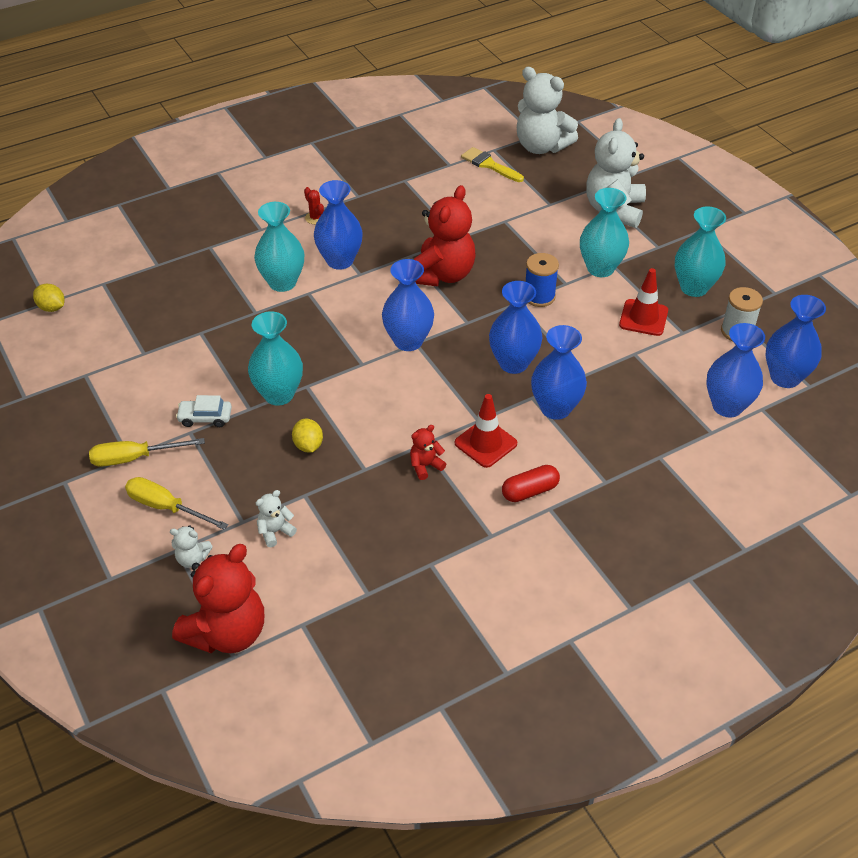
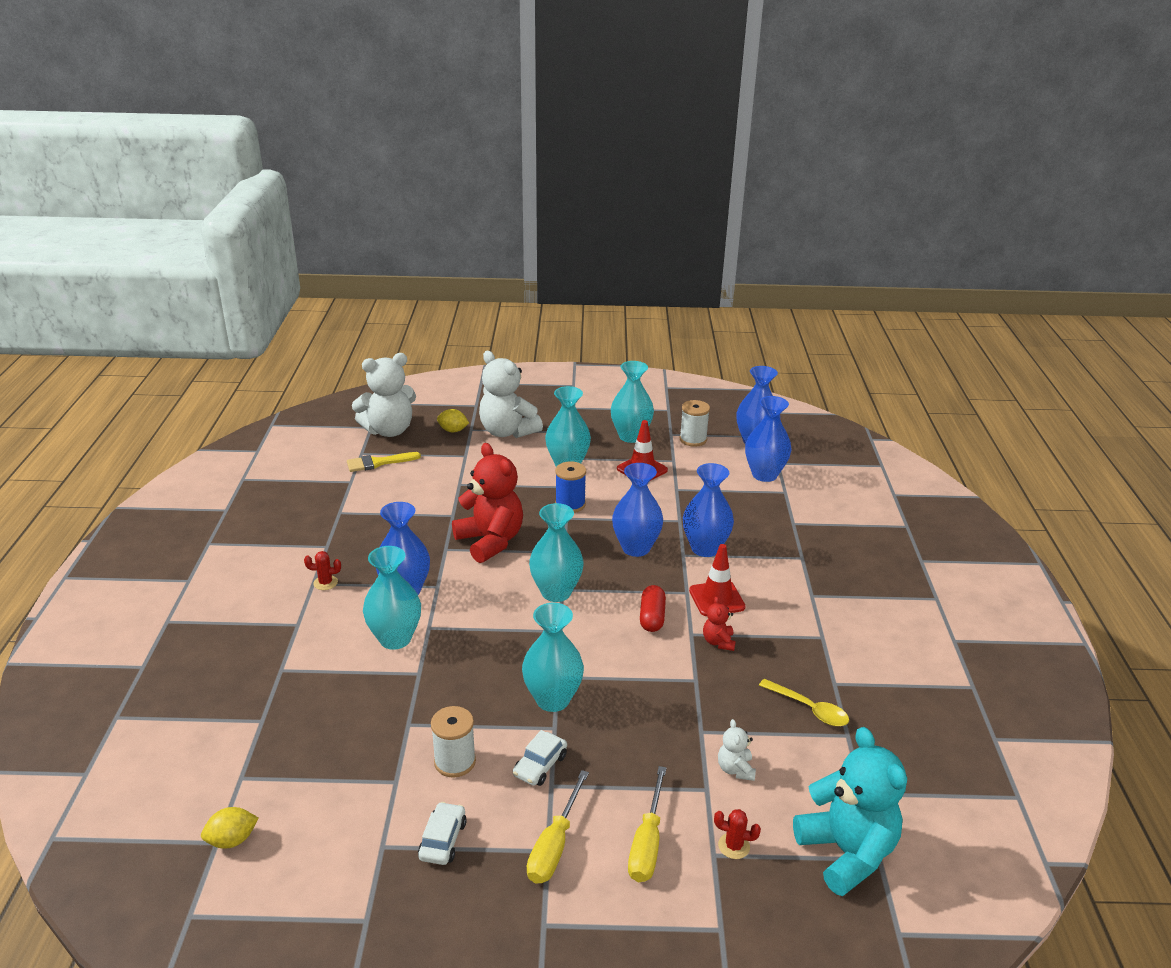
camera: 60 degrees left, 15 degrees down
yellow screwdriver [125,477,228,530] -> yellow screwdriver turned 45 degrees counterclockwise [628,766,667,882]
white teddy bear [170,525,213,568] -> red cactus [714,809,761,859]
red teddy bear [172,544,264,653] -> turquoise teddy bear [793,727,907,896]
yellow lemon [292,418,323,453] -> yellow lemon moved to [437,409,469,432]
blue vase [382,259,434,351] -> turquoise vase [529,503,584,602]
red capsule [502,465,560,502] -> red capsule moved to [640,585,666,632]
none -> white car [418,802,467,865]
none -> white spool [431,706,476,777]
none -> yellow spoon [759,679,849,726]

